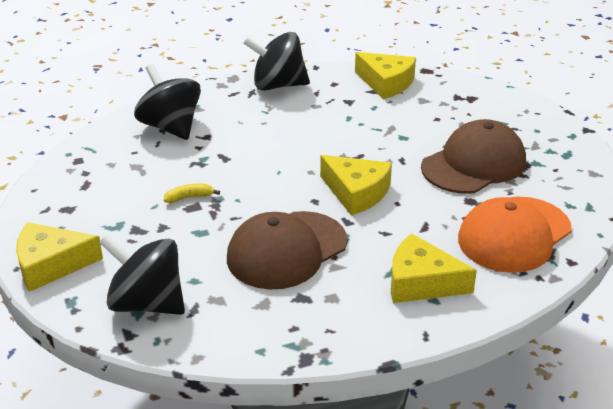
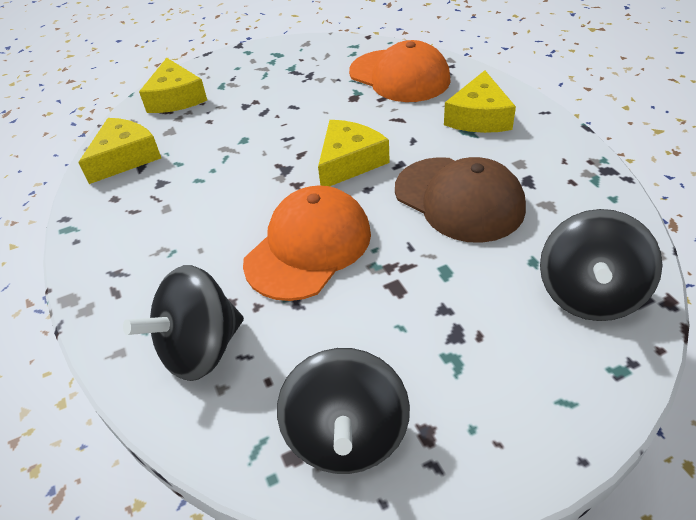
camera: 90 degrees left, 10 degrees up
yellow cheese [16,222,103,292] -> yellow cheese moved to [139,58,207,113]
yellow banana [164,183,220,203] -> none
black spinning top [243,32,310,91] -> black spinning top moved to [277,348,410,474]
brown cap [421,119,526,194] -> none
none -> orange cap [243,185,371,301]

